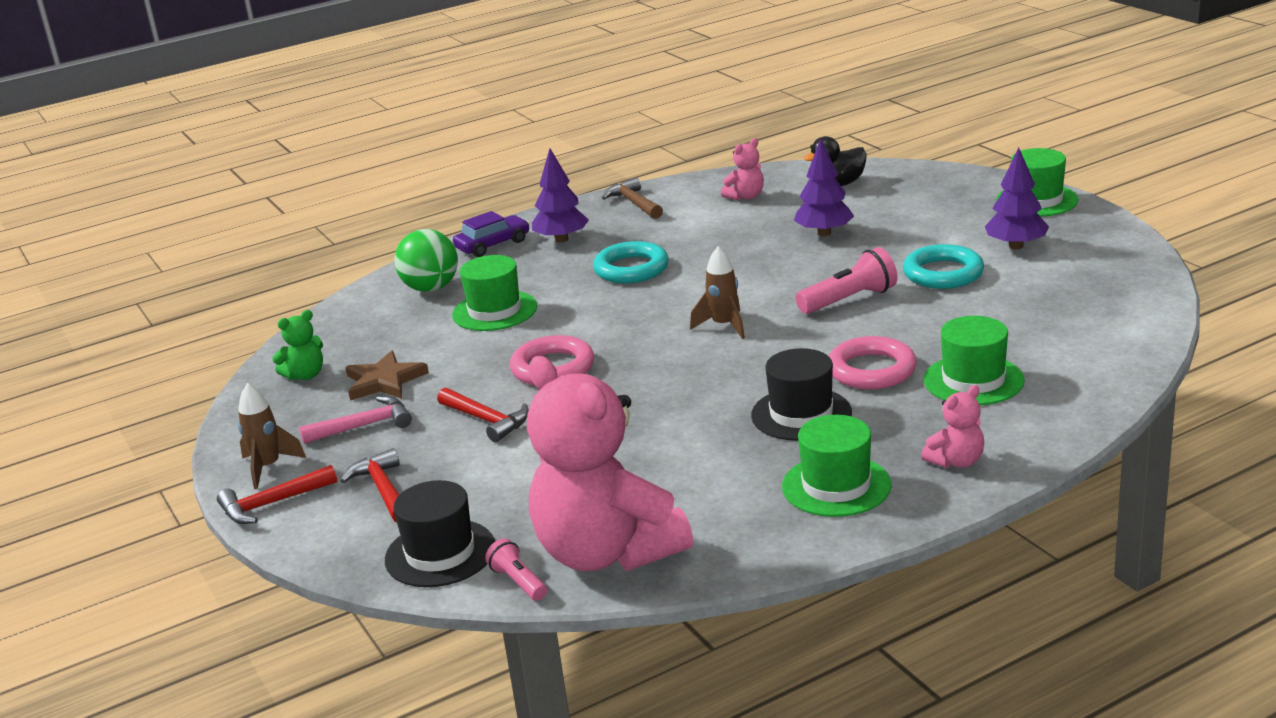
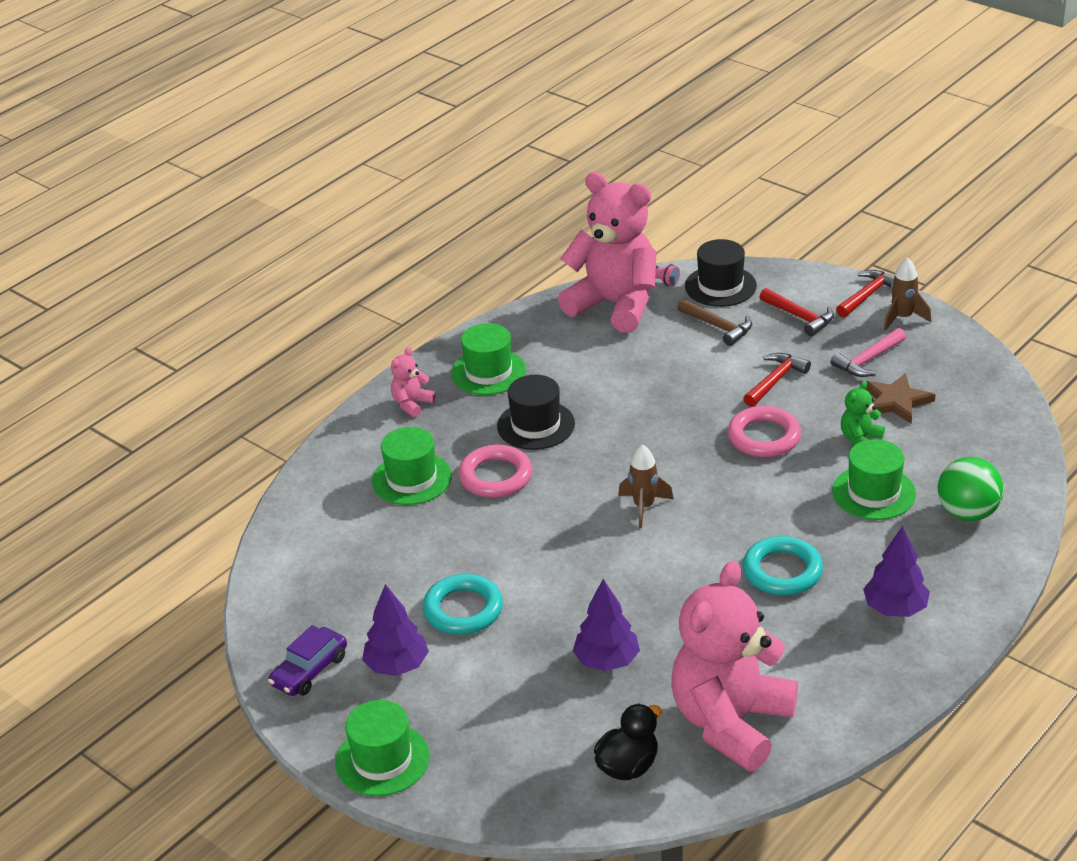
camera: 160 degrees right, 10 degrees up
green teddy bear [272,310,323,380] -> green teddy bear moved to [841,381,885,446]
red hammer [437,387,529,442] -> red hammer turned 105 degrees clockwise [743,353,811,407]
purple car [453,211,530,257] -> purple car moved to [268,625,347,696]
brown hammer [602,177,663,219] -> brown hammer moved to [677,299,752,346]
pink teddy bear [721,138,764,201] -> pink teddy bear [671,561,798,771], size x2.43
pink flashlight [795,247,897,314] -> none

